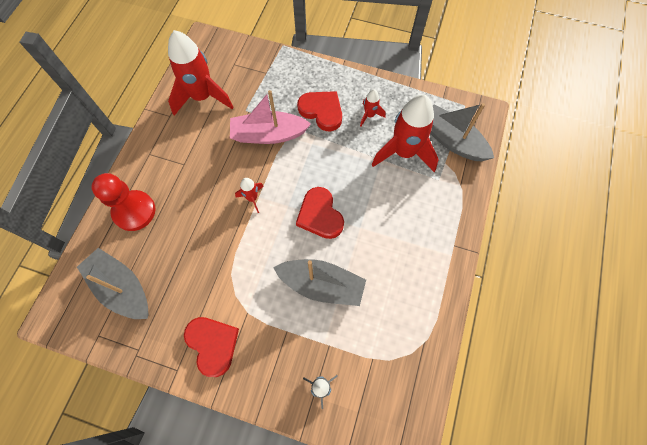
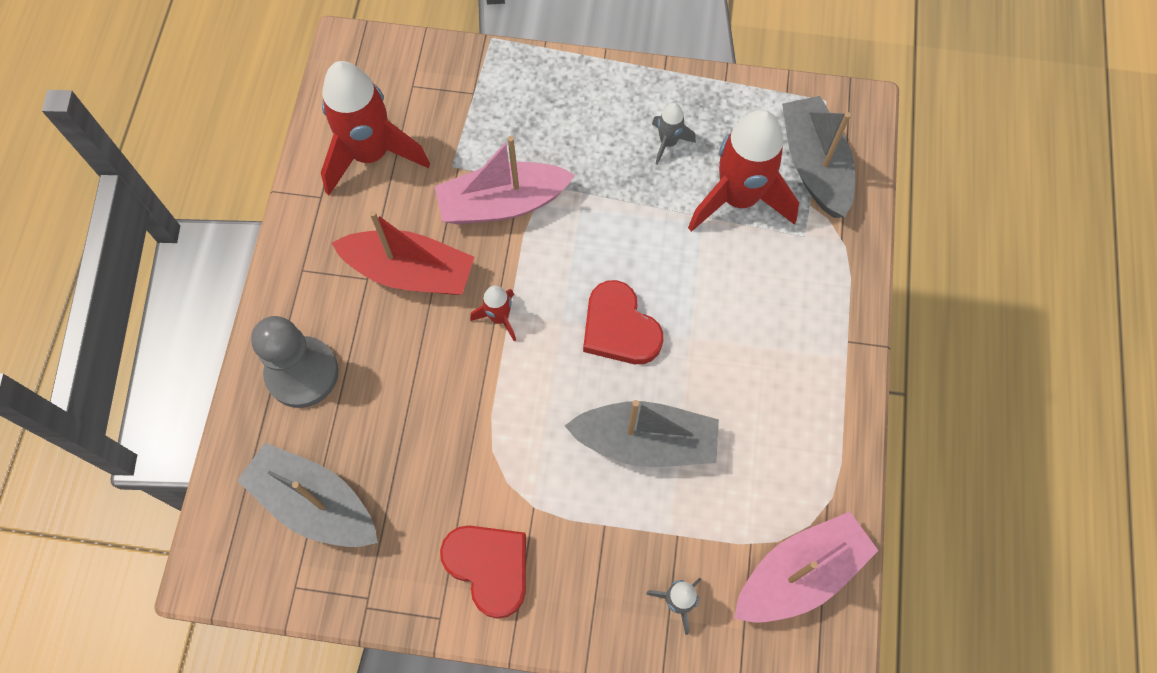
camera: 10 degrees left, 0 degrees up
red pawn [91,173,155,231] -> grey pawn [251,316,339,408]
red heart [297,91,342,131] -> none
red rocket [360,90,385,126] -> grey rocket [652,103,696,165]
grey boat [430,103,494,162] -> grey boat turned 45 degrees clockwise [782,96,855,218]
none -> red boat [332,211,474,295]
none -> pink boat [734,511,878,623]

